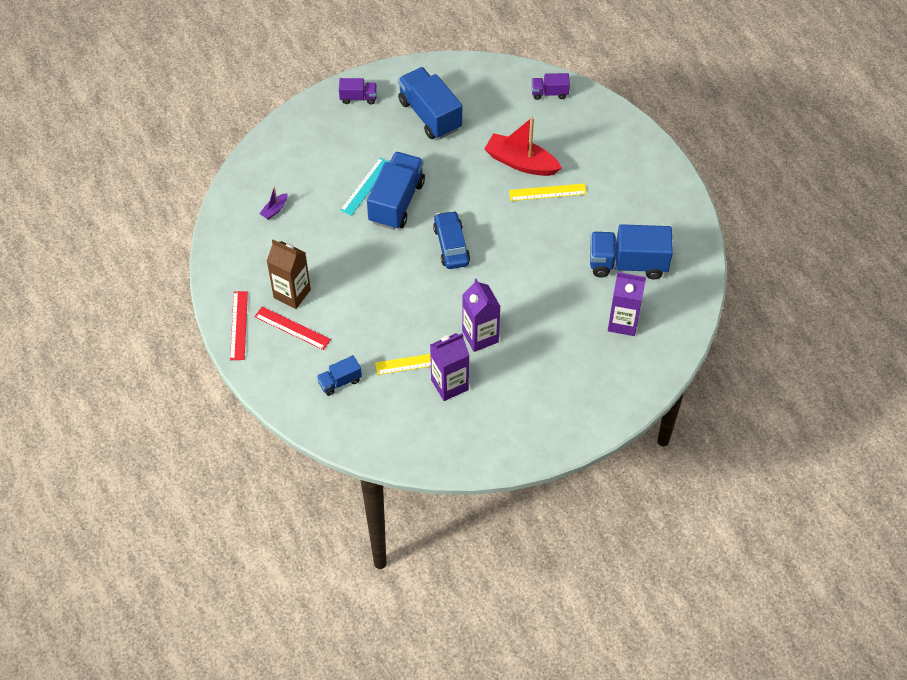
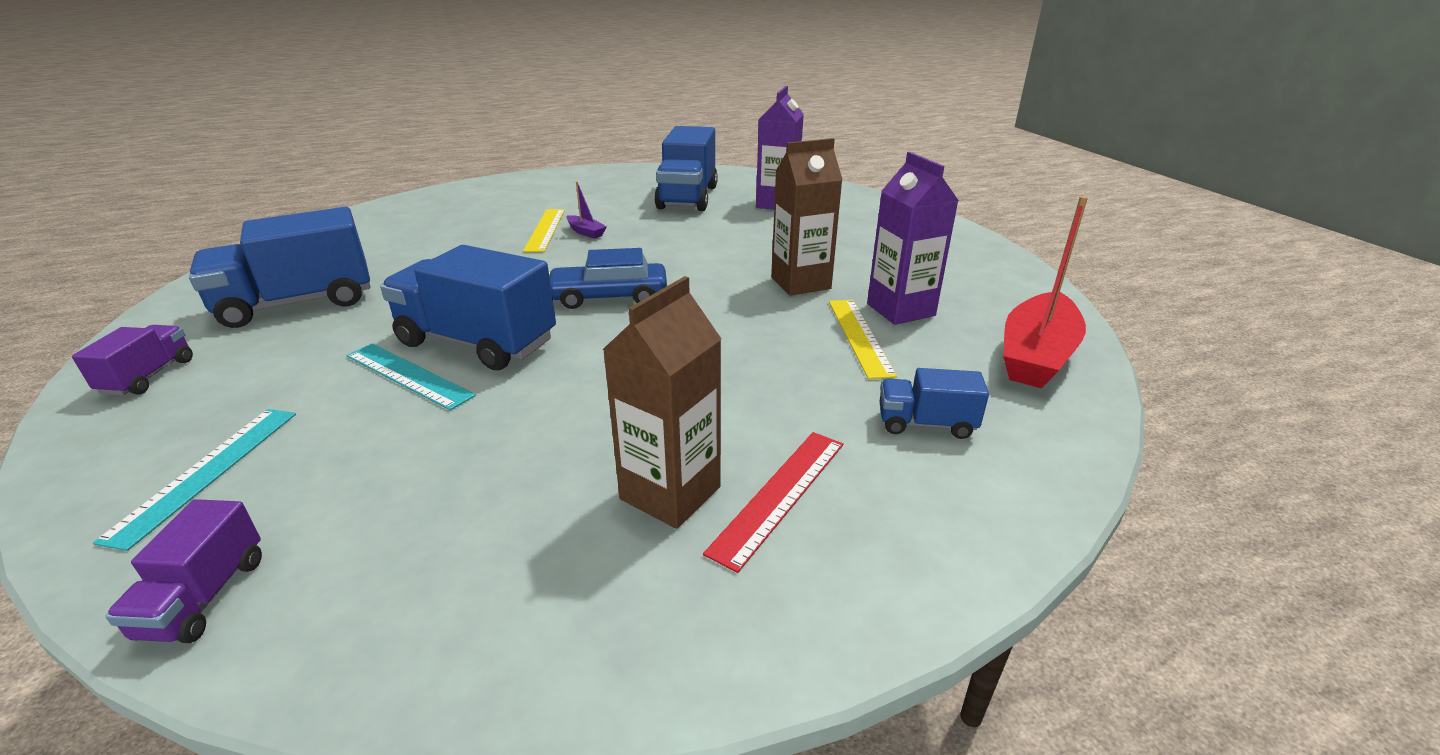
camera: 85 degrees left, 25 degrees down
red ruler [230,291,248,360] -> none
purple boat [259,186,288,220] -> purple boat moved to [566,181,607,239]
blue truck [317,355,362,396] -> blue truck turned 120 degrees clockwise [879,368,989,439]
purple carton [462,279,501,352] -> brown carton [771,138,842,296]
red boat [484,117,562,176] -> red boat moved to [1003,196,1088,388]
purple truck [532,73,570,100] -> purple truck moved to [105,499,262,643]
none -> turquoise ruler [93,409,296,551]

